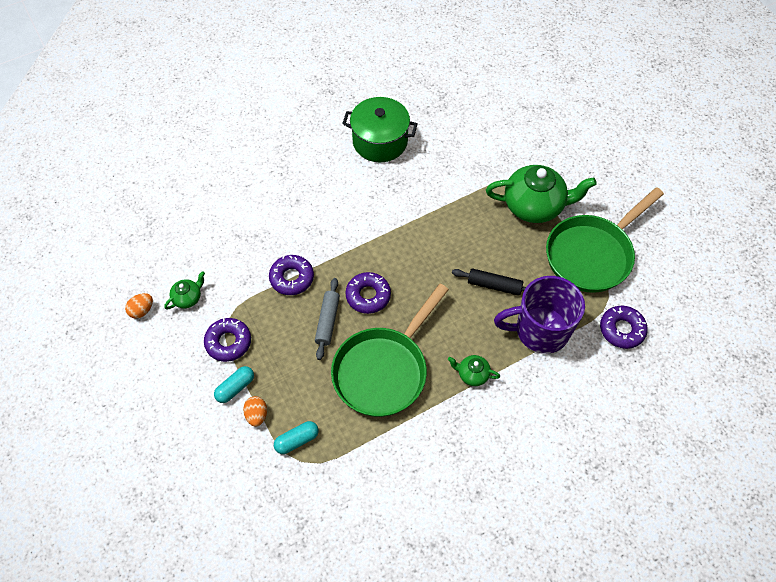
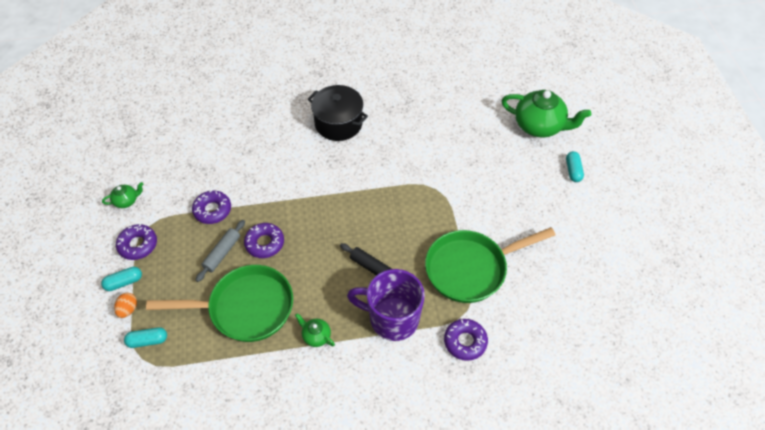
camera: 20 degrees right, 5 degrees down
orange egg [125,293,153,319] -> none
green pan [331,284,449,417] -> green pan turned 150 degrees counterclockwise [146,265,293,342]
green pot [342,97,418,162] -> black pot [308,85,368,141]
green teapot [486,165,597,223] -> green teapot moved to [502,90,591,138]
none -> turquoise capsule [566,151,584,182]

